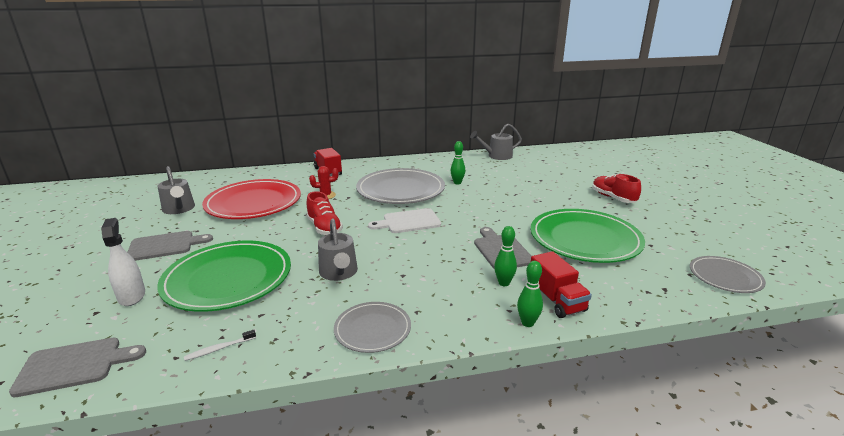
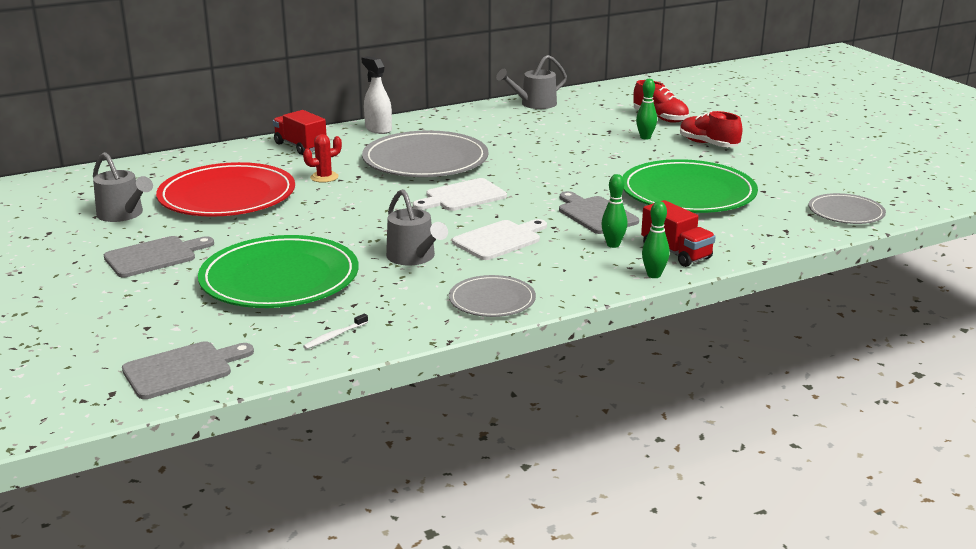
camera: 15 degrees left, 0 degrees up
white spray bottle [101,218,145,306] -> white spray bottle moved to [362,56,392,134]
red shoe [306,191,343,235] -> red shoe moved to [633,80,689,122]
green bowling pin [451,141,465,185] -> green bowling pin moved to [636,79,657,140]
none -> white cutting board [452,219,547,260]

